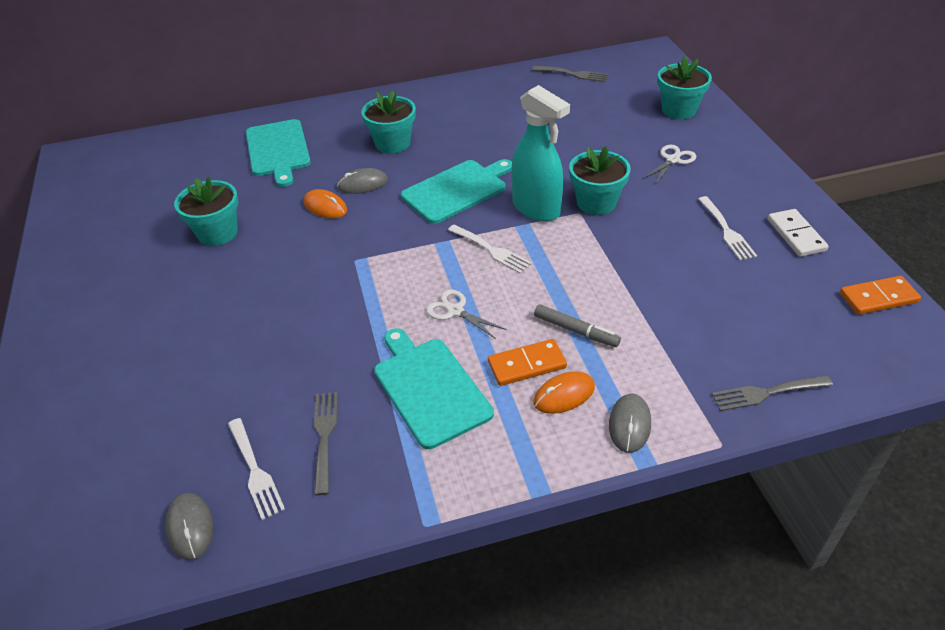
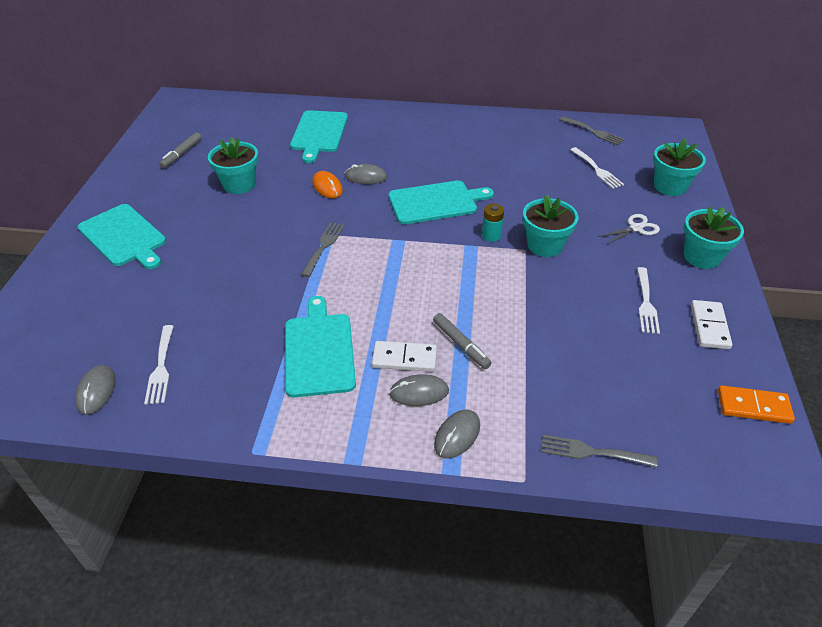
camera: 20 degrees right, 0 degrees up
grey fork [314,392,338,495] -> grey fork moved to [301,222,345,277]
turquoise flower pot [361,91,416,154] -> turquoise flower pot moved to [684,206,744,269]
white scissors [426,289,507,339] -> none
white fork [448,224,532,274] -> white fork moved to [570,147,624,189]
orange domino [488,339,567,386] -> white domino [372,341,437,372]
turquoise spray bottle [512,85,570,221] -> turquoise battery [482,204,504,242]
orange mouse [533,371,595,414] -> grey mouse [389,374,449,406]
none -> turquoise cutting board [78,204,166,269]
none -> grey marker [159,132,202,168]

